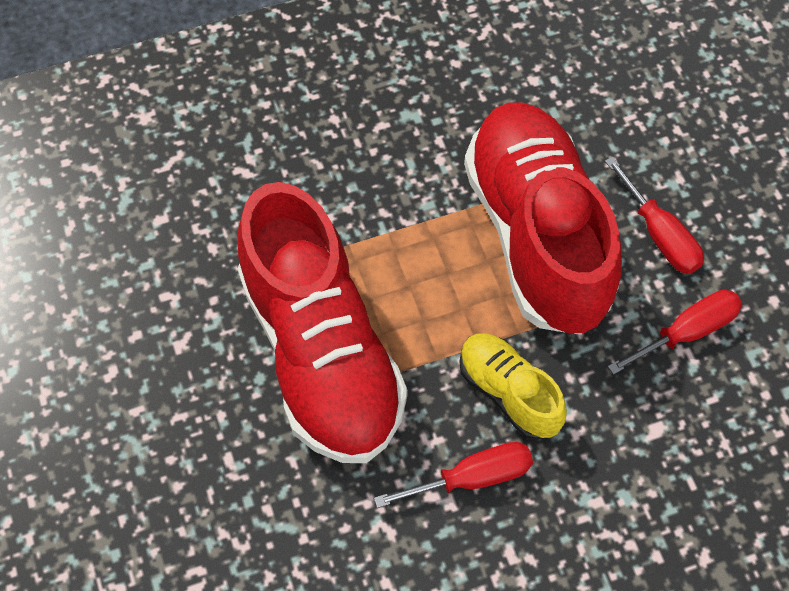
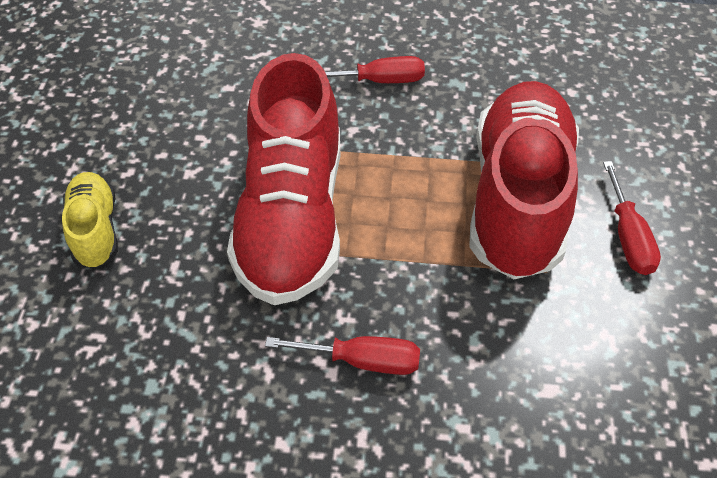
camera: 25 degrees right, 10 degrees down
yellow shoe [459,333,567,440] -> yellow shoe moved to [62,172,118,269]
red screwdriver [608,290,742,375] -> red screwdriver moved to [325,56,425,83]

